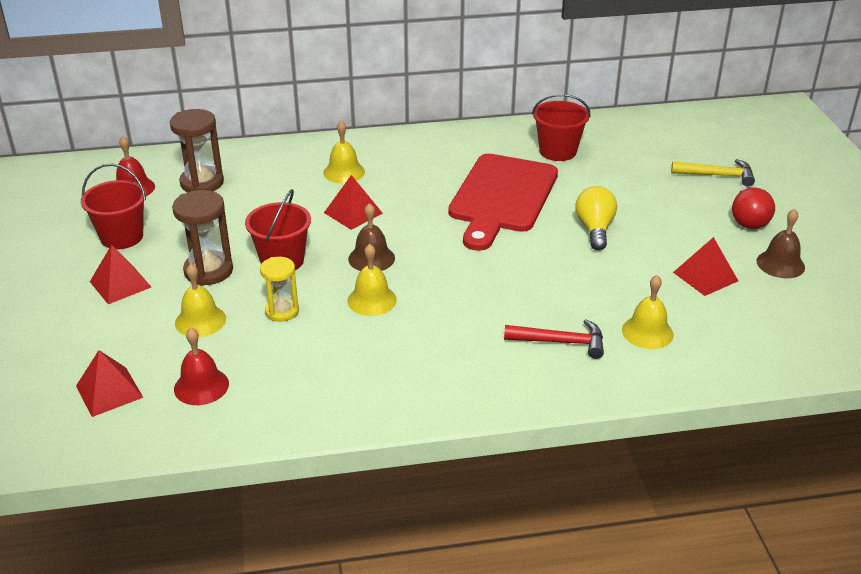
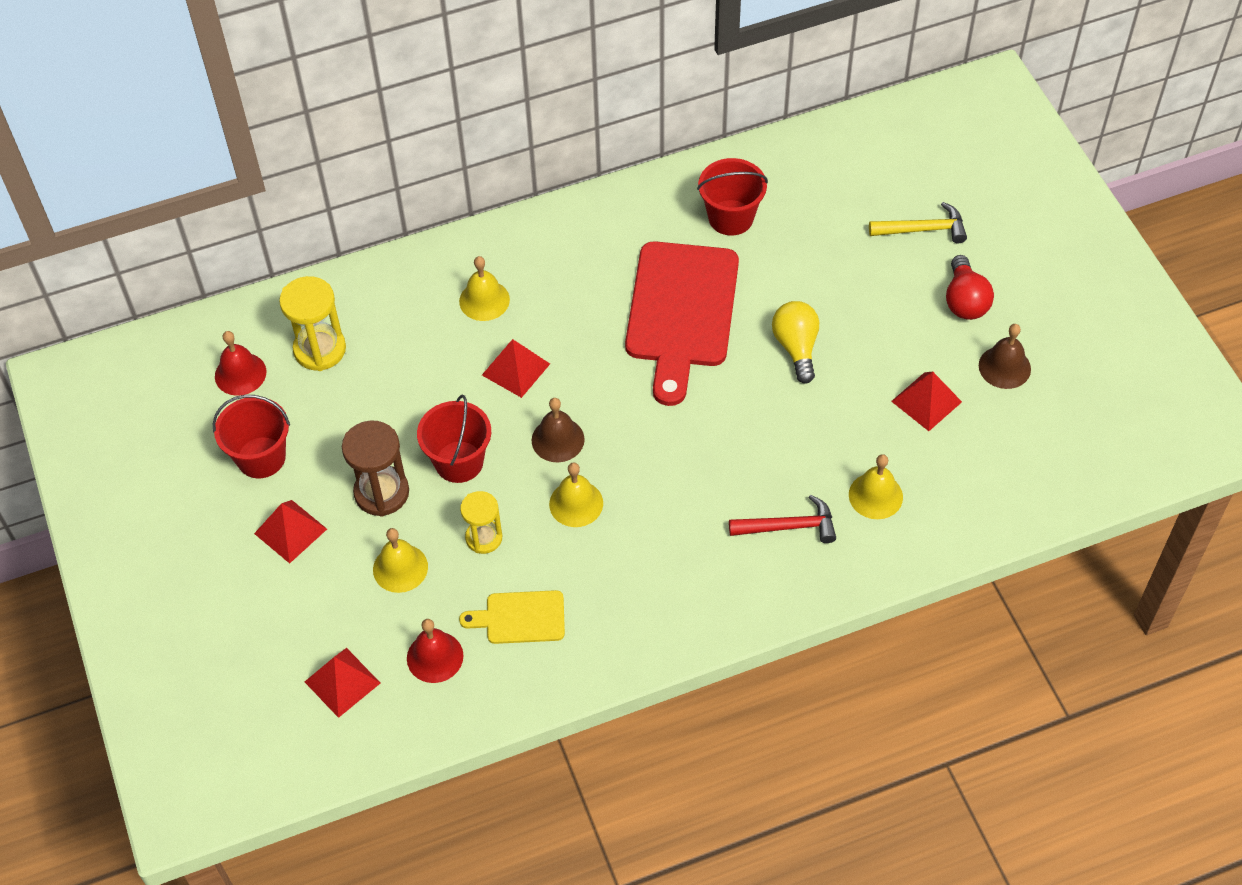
camera: 10 degrees left, 20 degrees up
brown hourglass [170,109,224,192] -> yellow hourglass [279,276,346,371]
none -> yellow cutting board [459,590,565,644]

